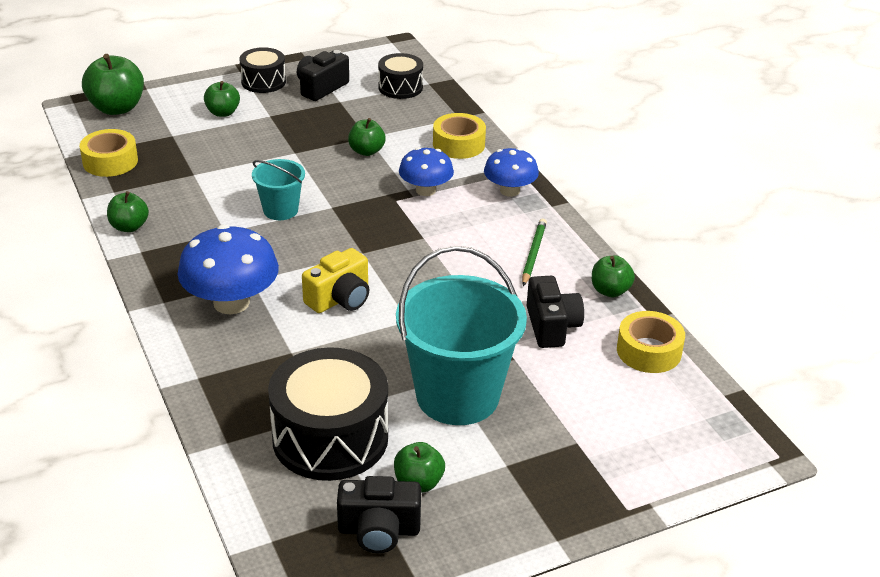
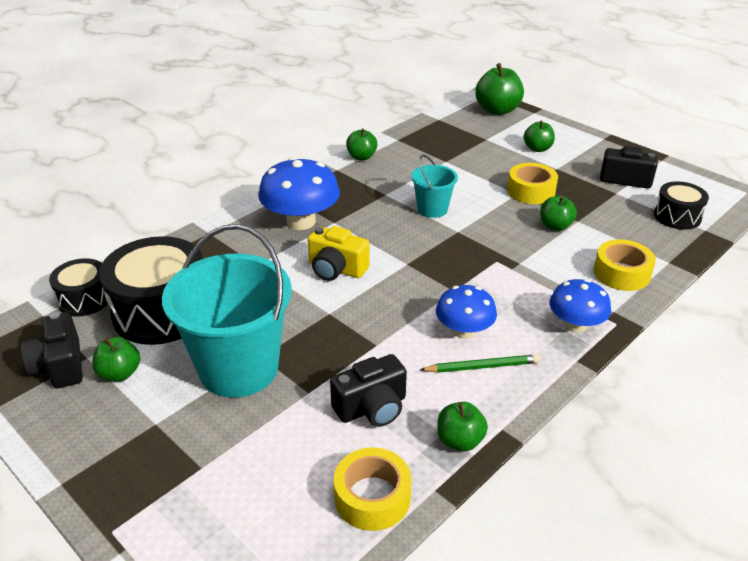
camera: 70 degrees right, 0 degrees up
yellow tape [80,129,138,177] -> yellow tape moved to [507,163,558,204]
black drum [239,47,286,93] -> black drum moved to [49,258,108,317]
blue mushroom [399,147,454,196] -> blue mushroom moved to [436,285,497,339]

